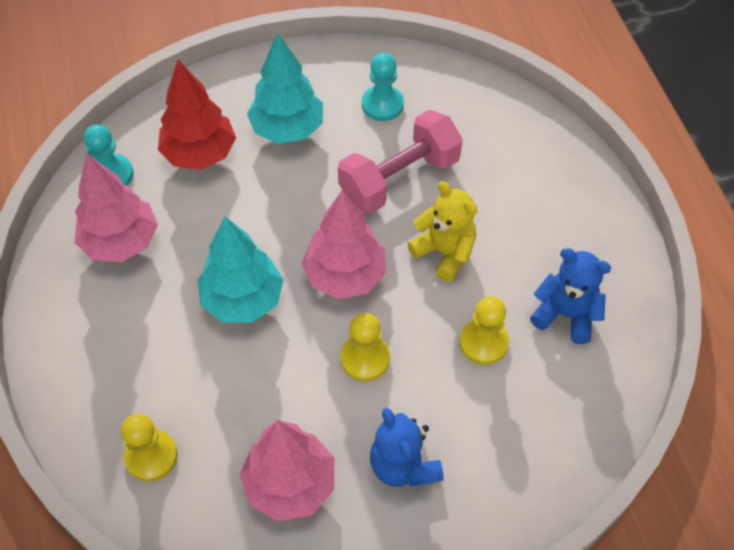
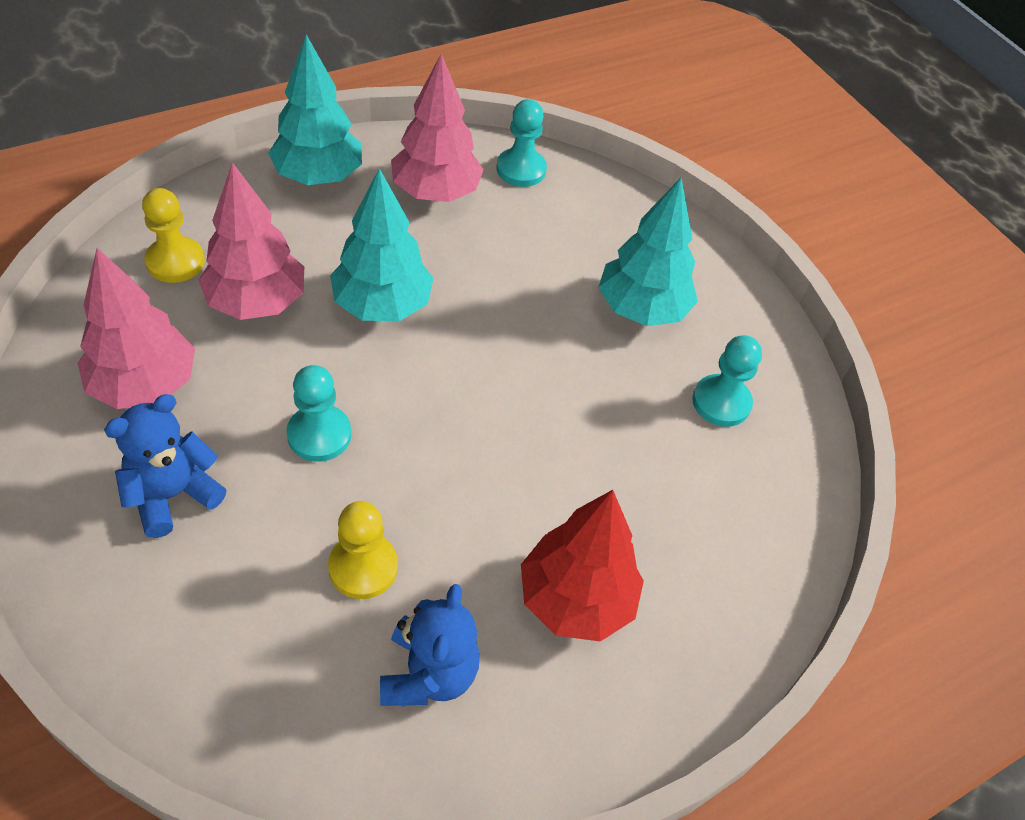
camera: 70 degrees right, 5 degrees down
red tree [158,60,236,170] -> red tree moved to [521,490,644,642]
pink tree [302,190,386,299] -> pink tree moved to [198,162,304,320]
pink dumbbell [338,110,463,214] -> none
yellow pawn [340,313,390,382] -> turquoise pawn [286,365,351,462]
yellow teddy bear [408,181,477,282] -> none
none -> turquoise tree [268,34,362,185]

